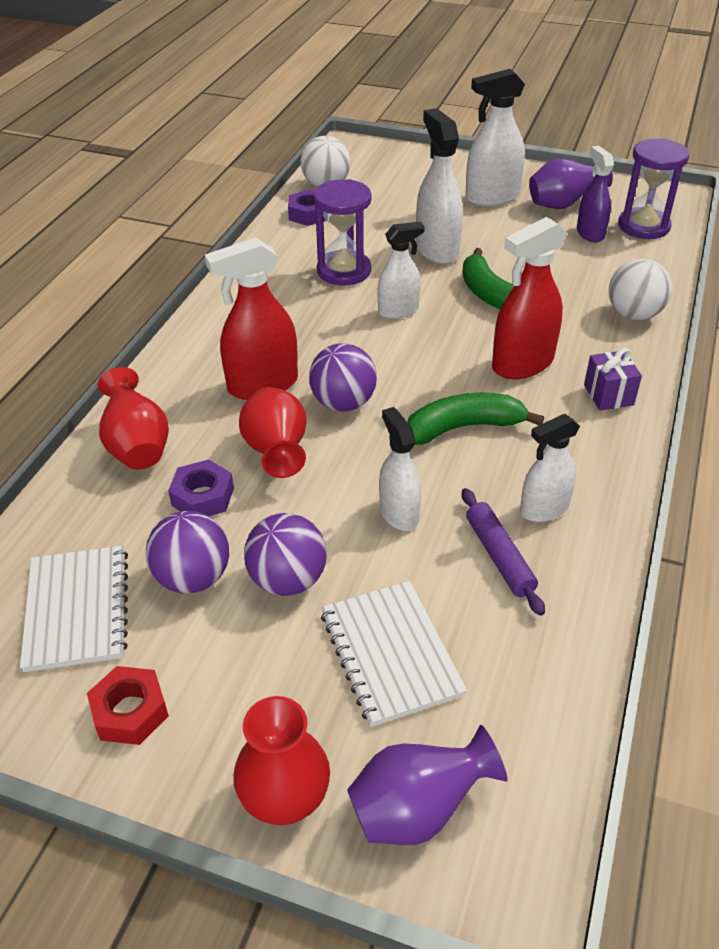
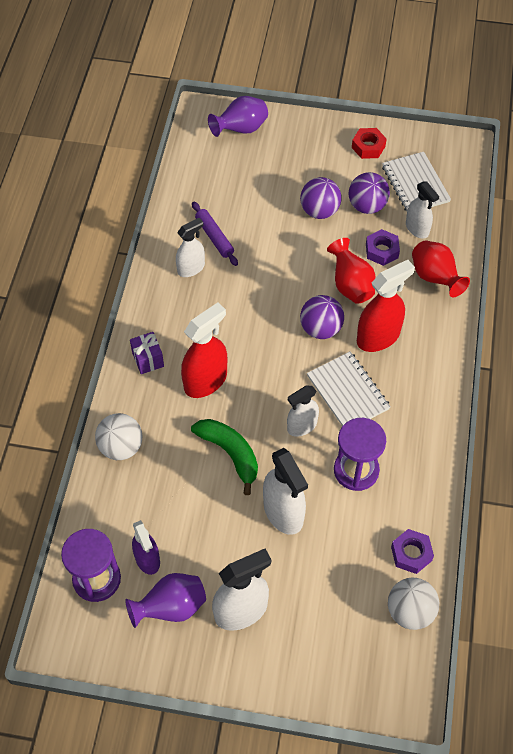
camera: 170 degrees right, 15 degrees up
red vase [233,696,330,825] -> none
white notebook [321,581,467,727] -> white notebook moved to [307,351,391,426]
white spray bottle [379,407,421,531] -> white spray bottle moved to [406,181,439,239]
green banana [407,393,544,445] -> none

